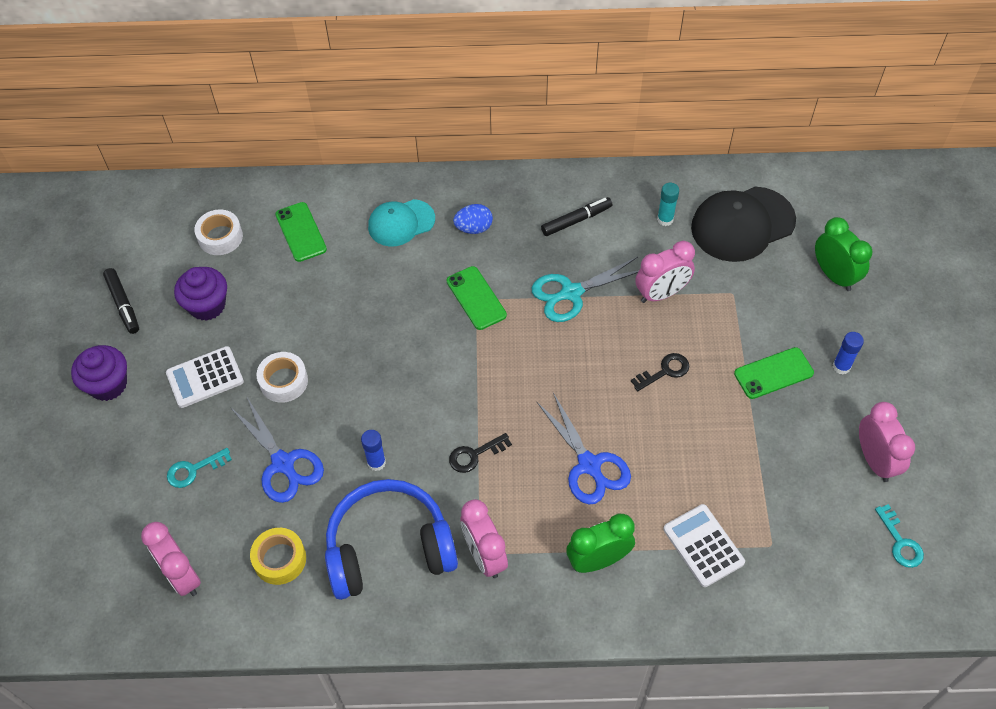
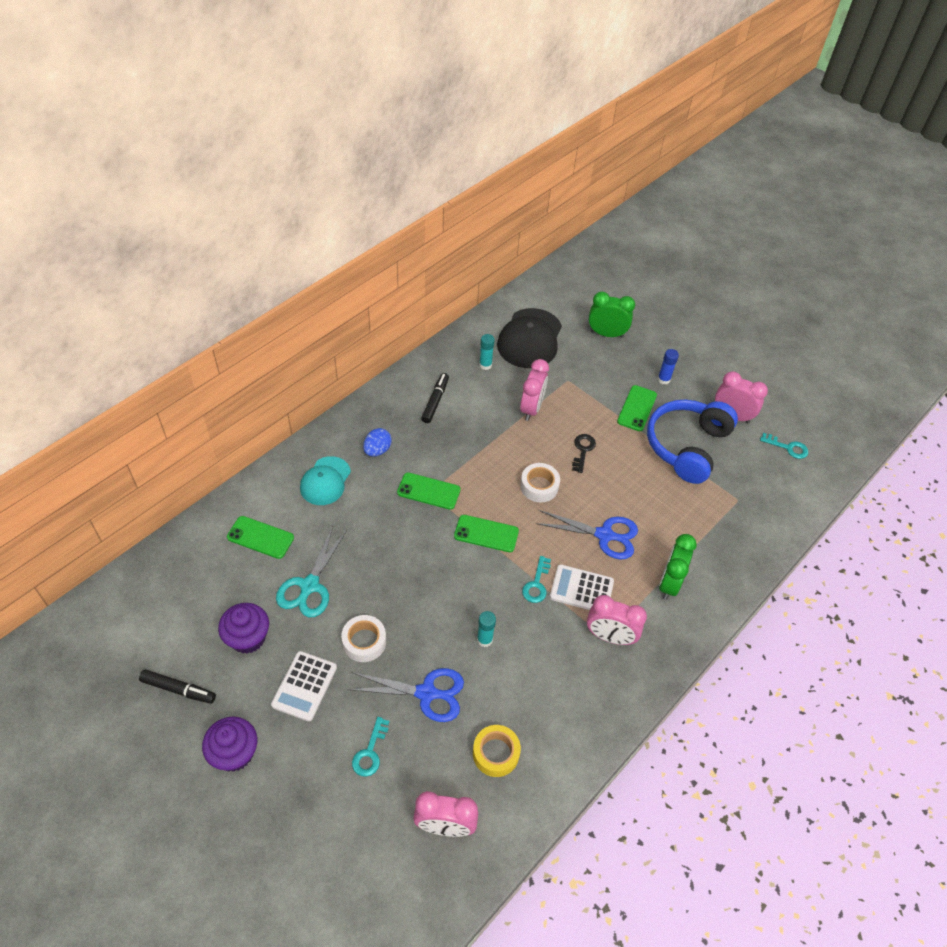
camera: 50 degrees left, 5 degrees down
white tape [194,210,243,255] -> white tape moved to [520,463,560,502]
blue headphones [325,479,458,600] -> blue headphones moved to [647,399,738,484]
blue glue stick [361,430,386,471] -> turquoise glue stick [477,611,496,647]
black key [449,433,512,473] -> turquoise key [522,556,551,603]
turquoise scissors [532,257,639,322] -> turquoise scissors moved to [276,526,348,617]
white calculator [663,504,745,587] -> white calculator moved to [550,564,614,610]
none -> green phone [454,515,519,552]

